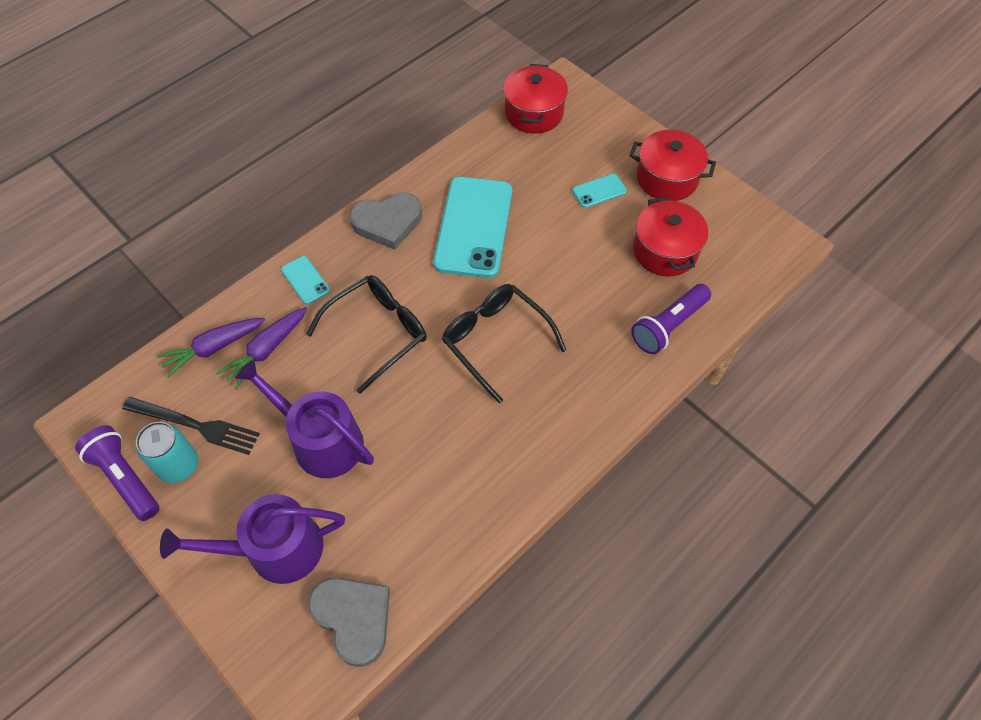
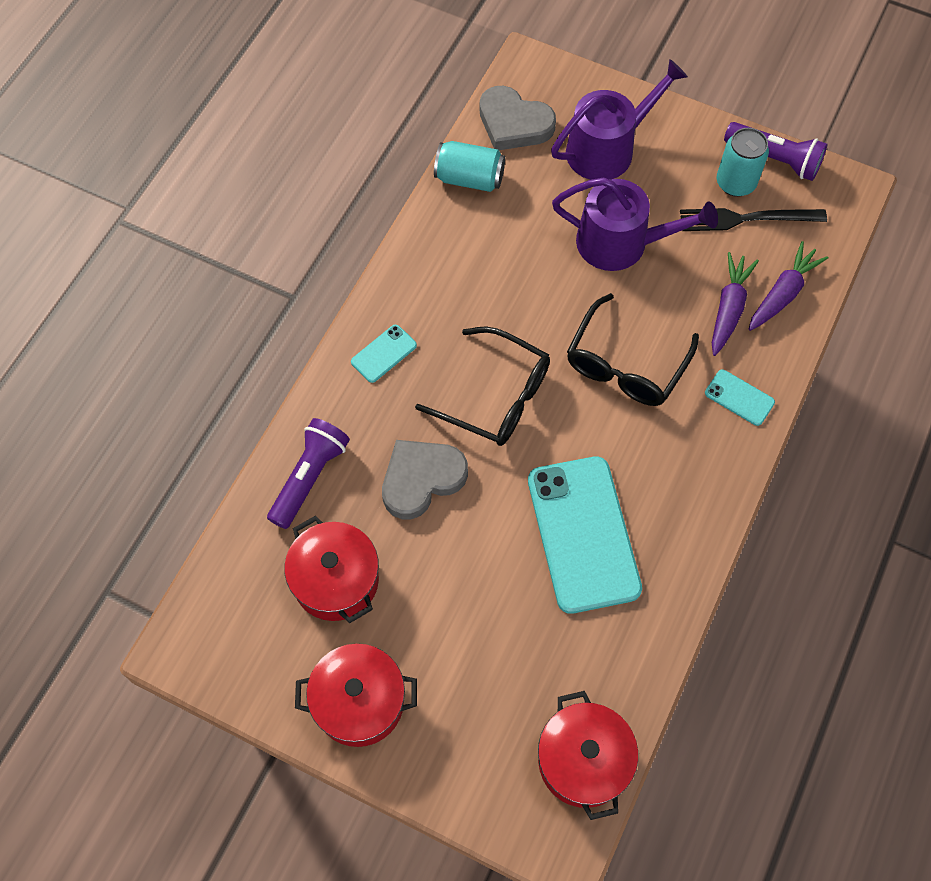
camera: 160 degrees right, 5 degrees up
grey heart [350,193,422,250] -> grey heart moved to [382,440,468,519]
turquoise phone [572,174,627,208] -> turquoise phone moved to [351,325,417,383]
none -> turquoise can [434,141,505,192]

